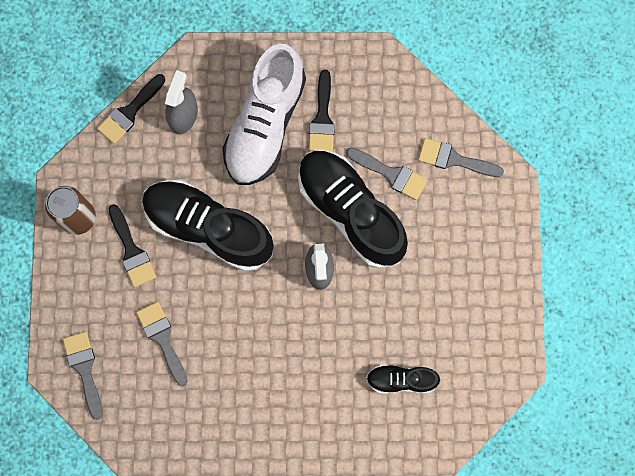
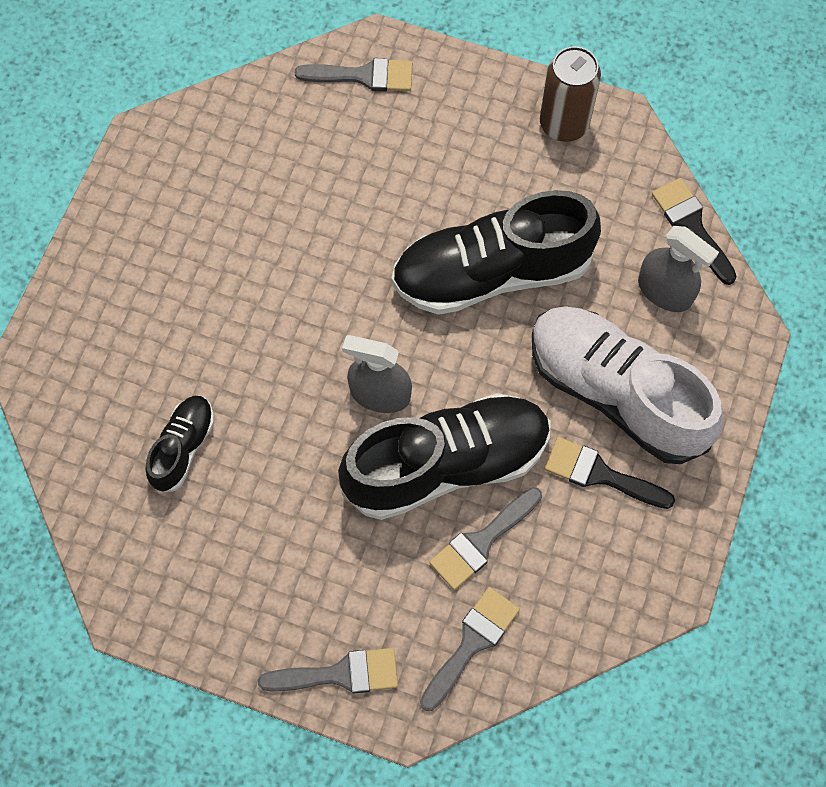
camera: 110 degrees right, 10 degrees down
black brush [109,204,156,287] -> none
grey brush [136,302,188,386] -> grey brush moved to [258,648,398,694]
black shoe [142,180,274,272] -> black shoe turned 150 degrees counterclockwise [391,190,601,315]

